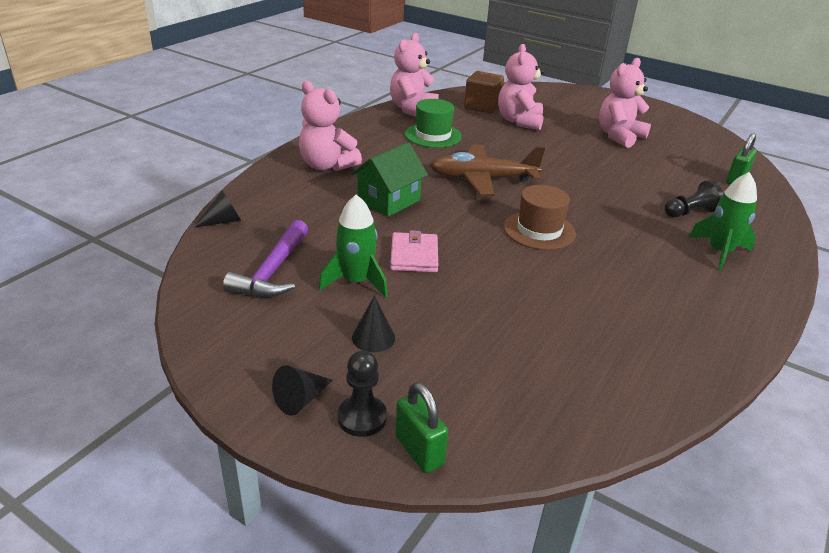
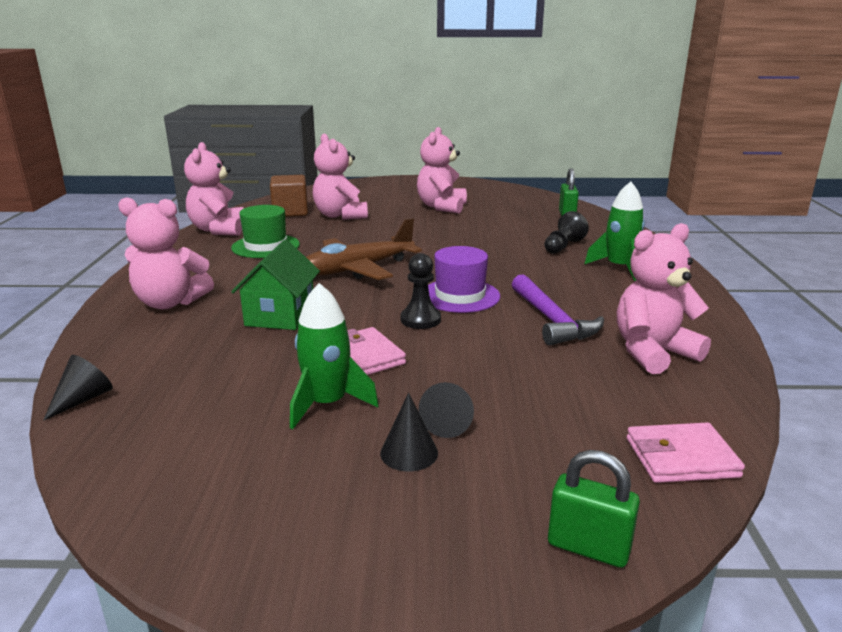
camera: 30 degrees left, 10 degrees down
purple hammer [223,220,308,297] -> purple hammer moved to [512,274,604,345]
black cone [272,365,332,415] -> black cone moved to [419,382,474,438]
black pawn [338,351,387,437] -> black pawn moved to [401,253,441,329]
brown hat [504,185,576,250] -> purple hat [428,246,500,313]
none -> pink teddy bear [617,223,711,374]
none -> pink wallet [627,422,745,483]

